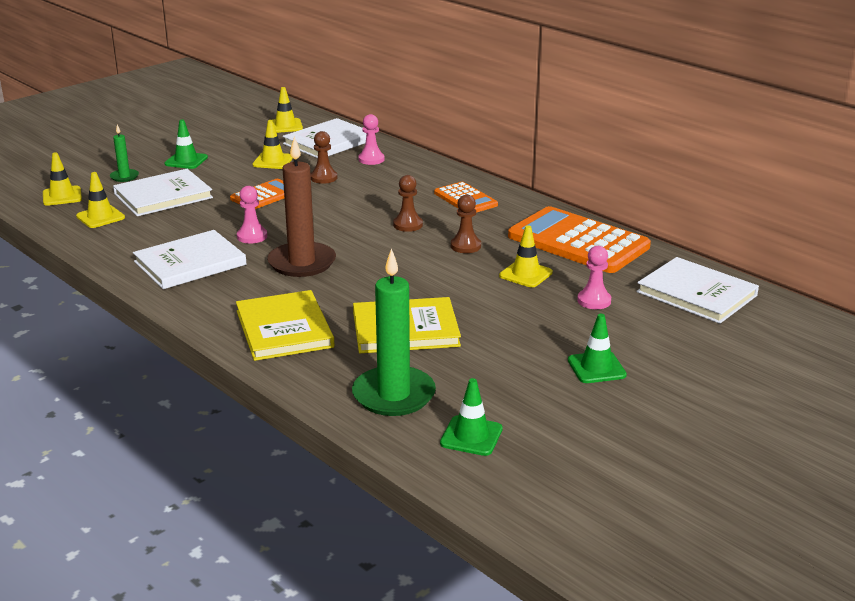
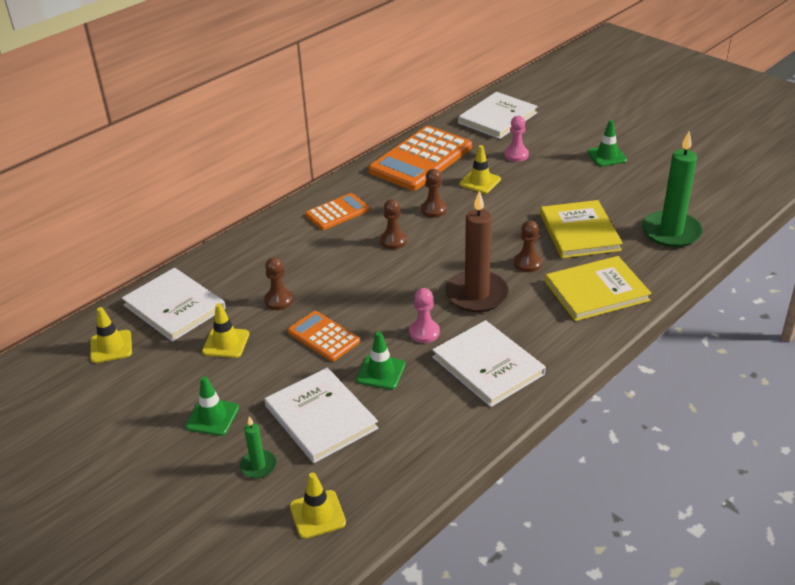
camera: 90 degrees left, 10 degrees up
yellow traffic cone [76,172,125,228] -> none
pink pawn [358,114,385,165] -> none
green traffic cone [440,378,503,456] -> green traffic cone moved to [356,331,405,390]
none -> brown pawn [514,220,542,272]

